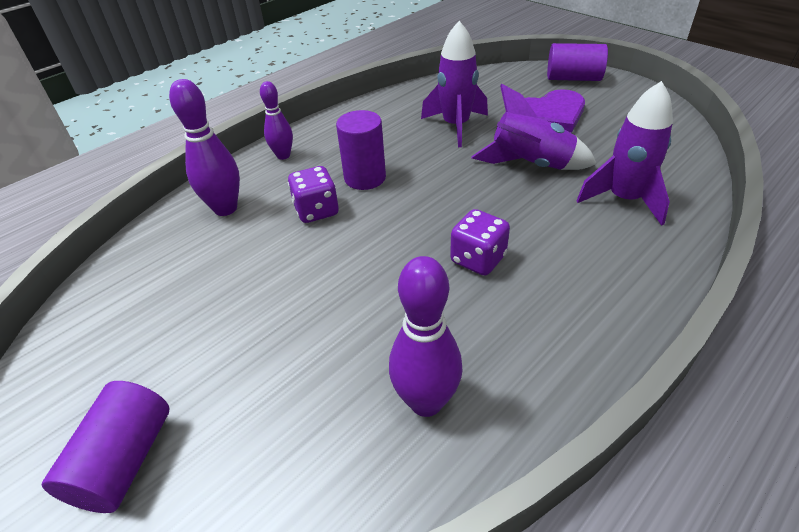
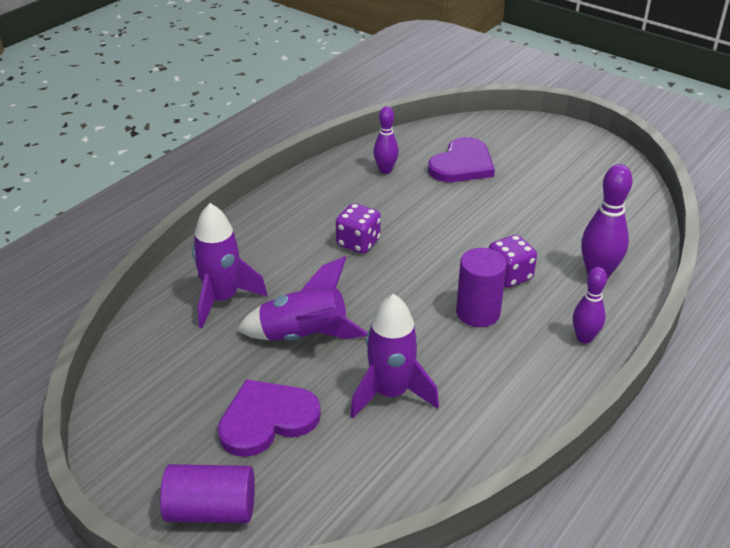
camera: 170 degrees right, 5 degrees down
purple cylinder [42,381,169,513] -> none
purple bowling pin [389,256,463,417] -> purple bowling pin [373,106,399,174], size x0.65
none -> purple heart [428,137,495,182]

